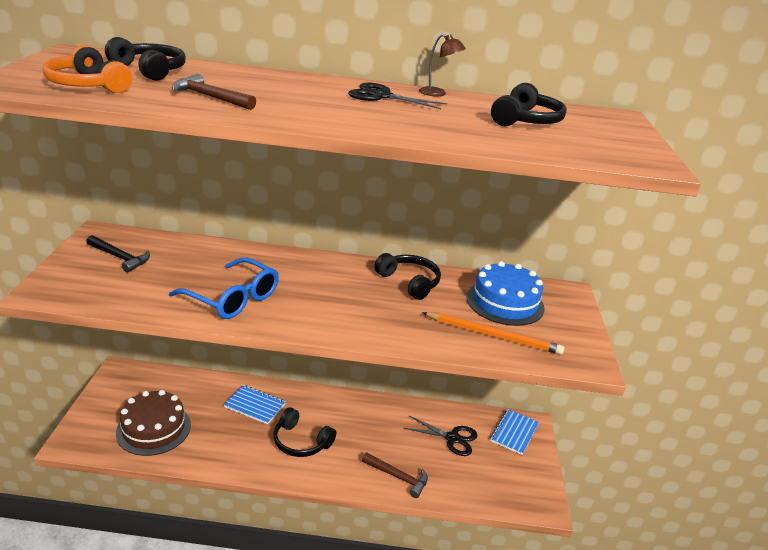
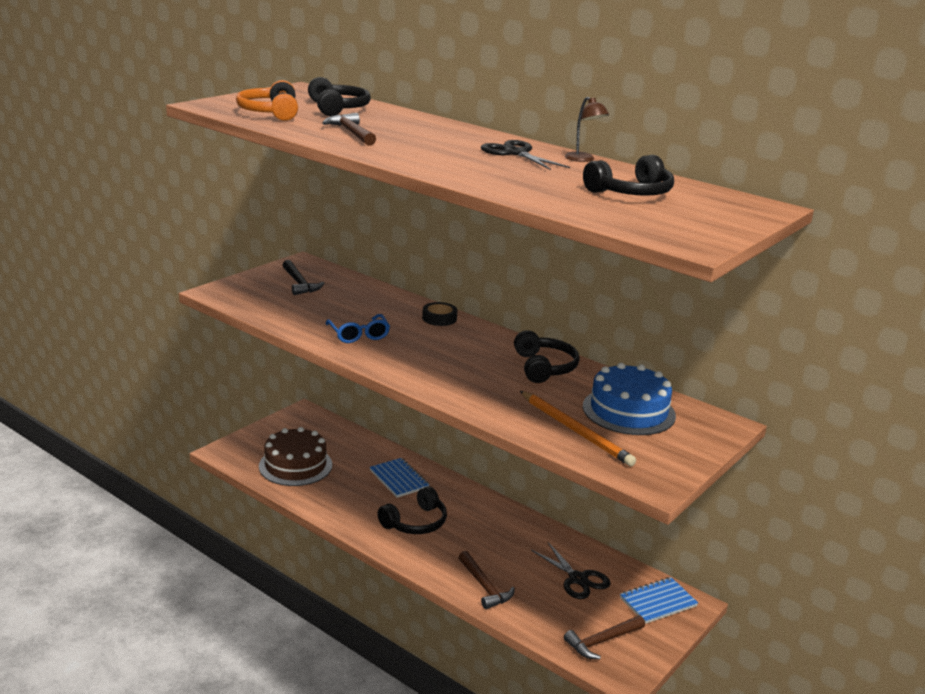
camera: 35 degrees right, 5 degrees down
blue glasses [169,258,279,319] -> blue glasses [326,314,390,343], size x0.66
black headphones [273,407,336,457] -> black headphones turned 105 degrees counterclockwise [377,486,447,534]
none -> black tape [422,302,457,326]
none -> brown hammer [564,616,645,659]

